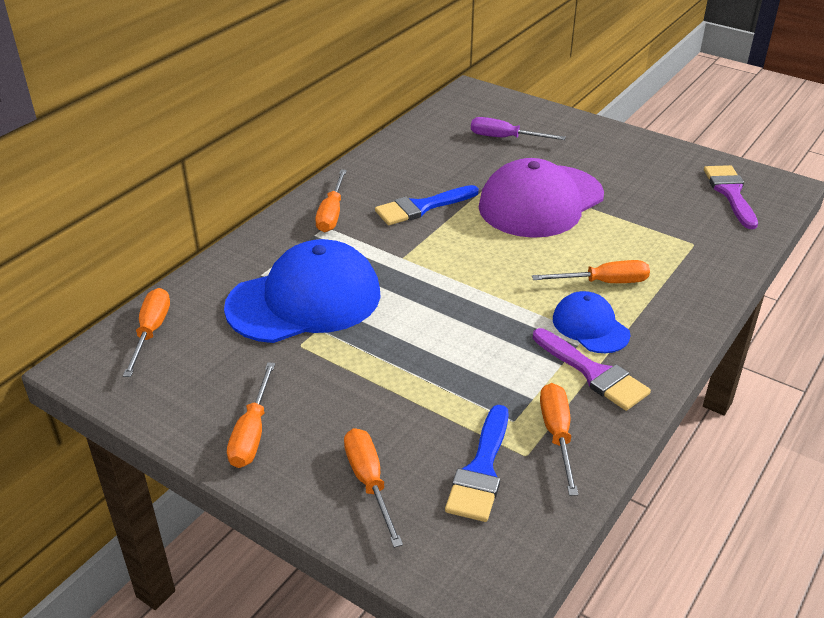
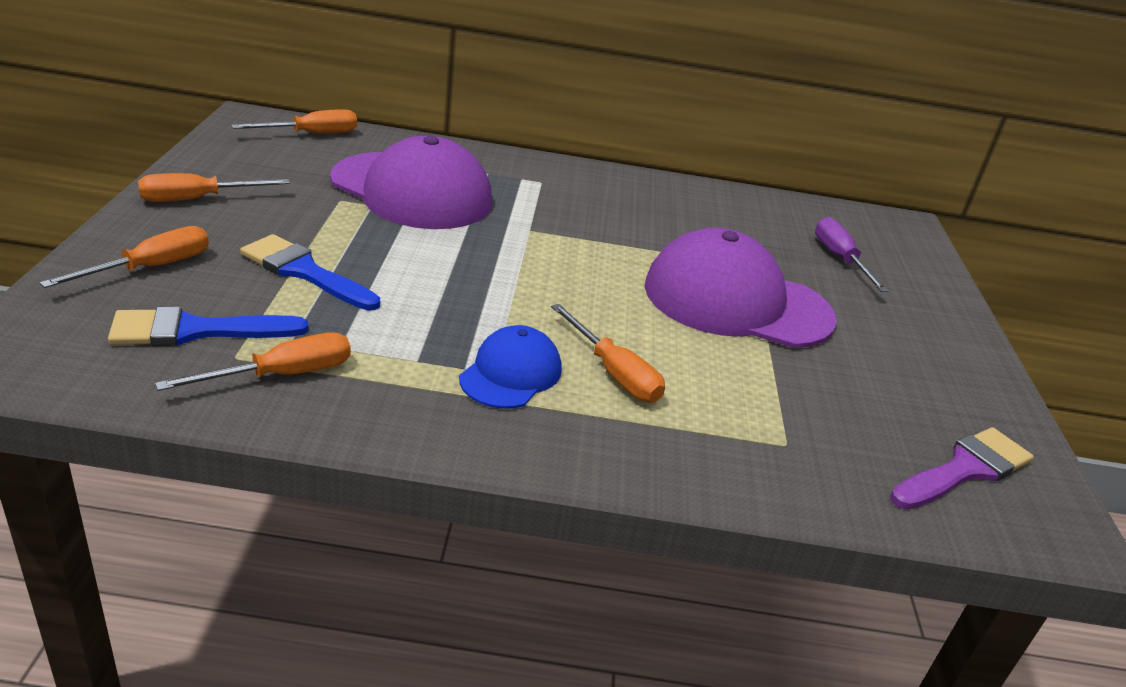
camera: 55 degrees right, 5 degrees down
blue cap [224,239,381,343] -> purple cap [330,136,492,229]
orange screwdriver [315,170,347,232] -> none
blue brush [375,185,479,225] -> blue brush moved to [240,234,380,311]
purple brush [533,328,651,411] -> none

